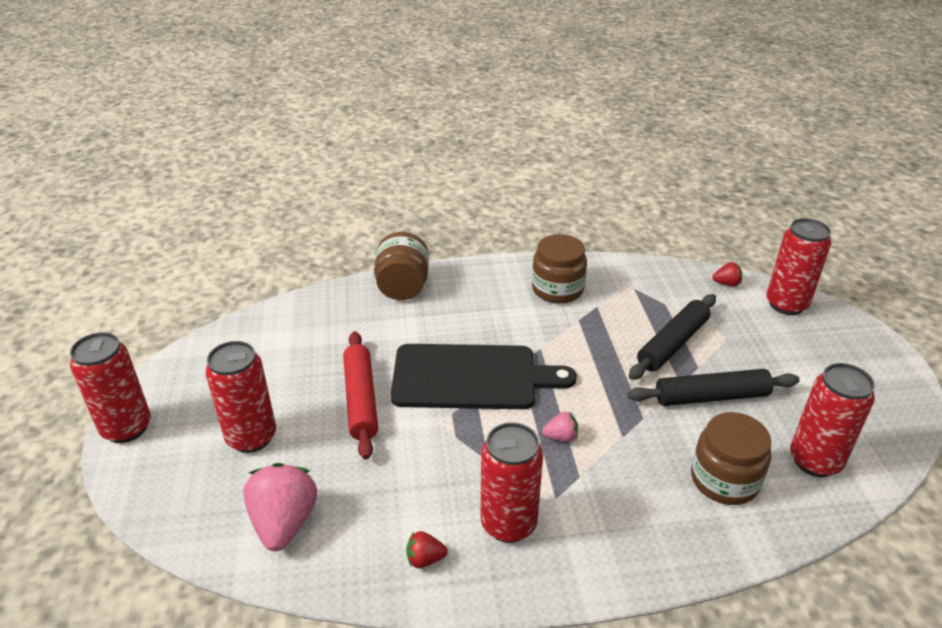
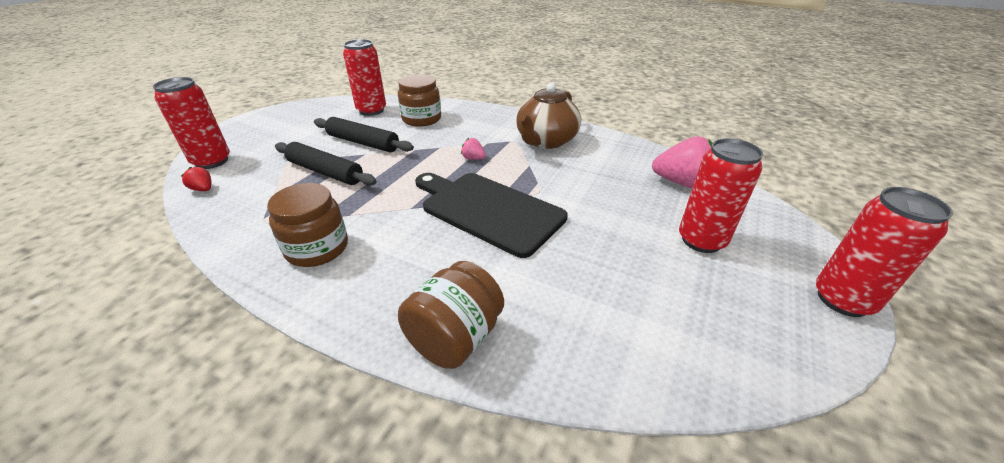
camera: 145 degrees left, 0 degrees up
pink strawberry [243,463,317,551] -> pink strawberry turned 105 degrees counterclockwise [652,136,712,188]
red rolling pin [343,331,378,460] -> none
red strawberry [406,531,448,568] -> none
red can [480,422,543,543] -> brown teapot [516,83,581,149]
black rolling pin [629,294,716,380] -> black rolling pin turned 45 degrees clockwise [275,142,377,186]

